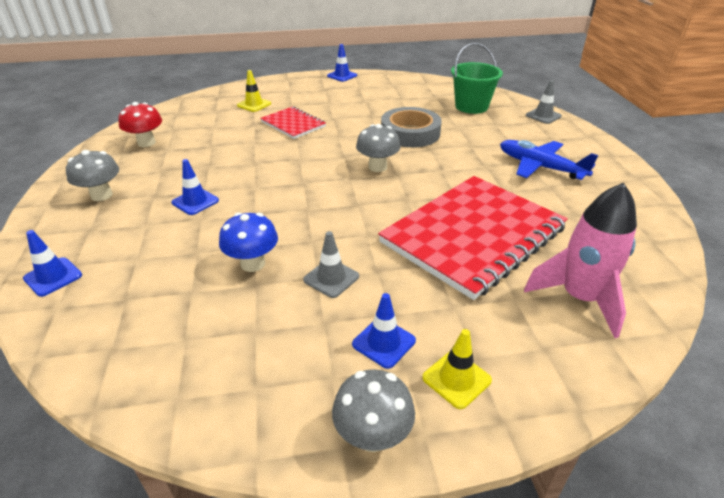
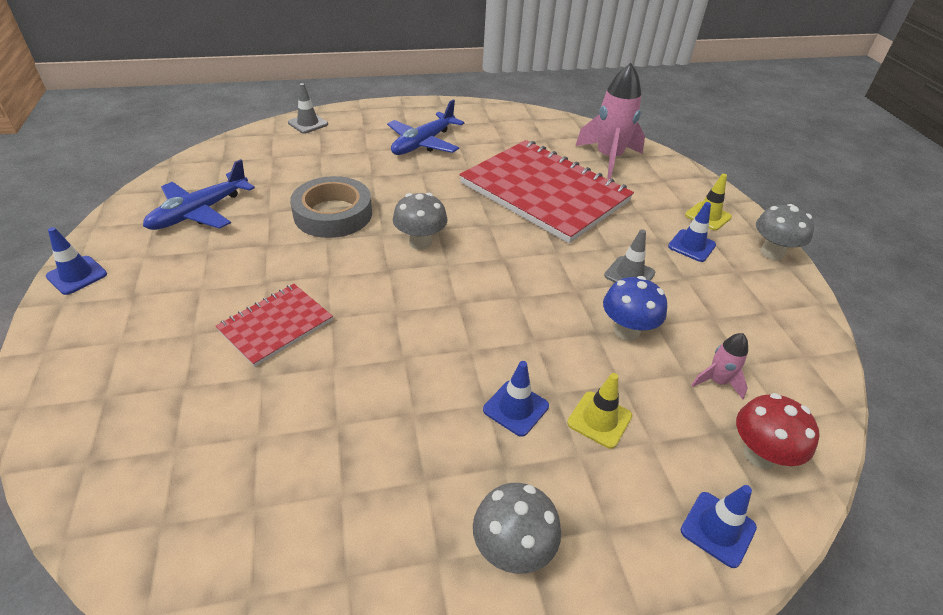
camera: 95 degrees left, 5 degrees up
red mushroom [118,102,162,147] -> red mushroom moved to [736,393,820,469]
yellow traffic cone [237,70,271,112] -> yellow traffic cone moved to [567,373,632,449]
green bucket [451,43,503,114] -> none
none -> blue plane [143,159,255,230]
none -> pink rocket [692,333,748,399]

